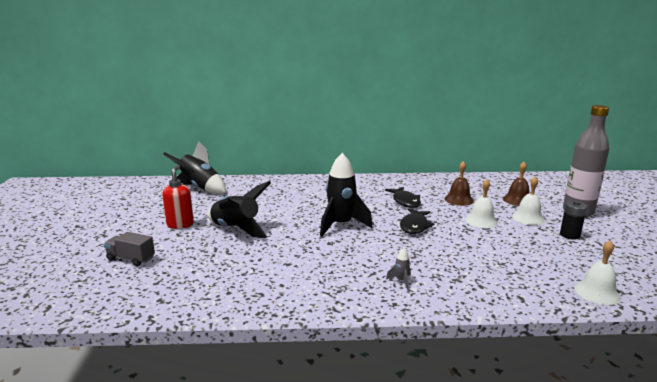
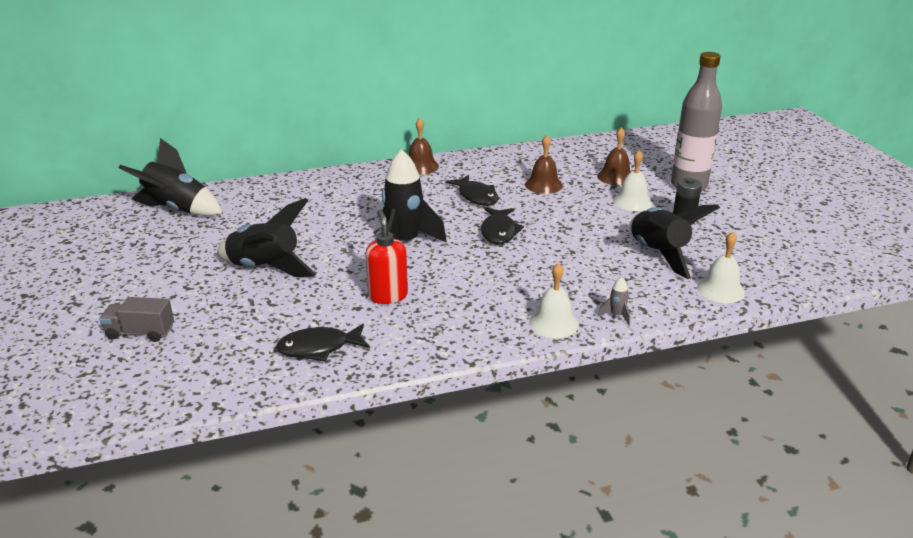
camera: 15 degrees left, 10 degrees up
red soap dispenser [162,165,194,229] -> red soap dispenser moved to [365,210,408,304]
grey rocket [386,248,411,290] -> grey rocket moved to [598,277,630,326]
white bell [465,179,498,228] -> white bell moved to [529,263,579,338]
none -> black fish [276,324,370,362]
none -> brown bell [409,118,439,175]
none -> black rocket [629,205,720,279]

